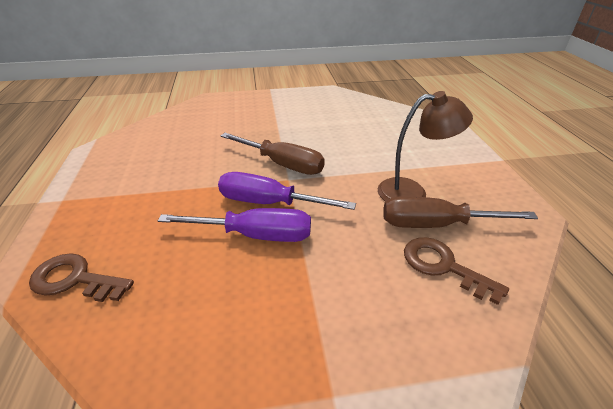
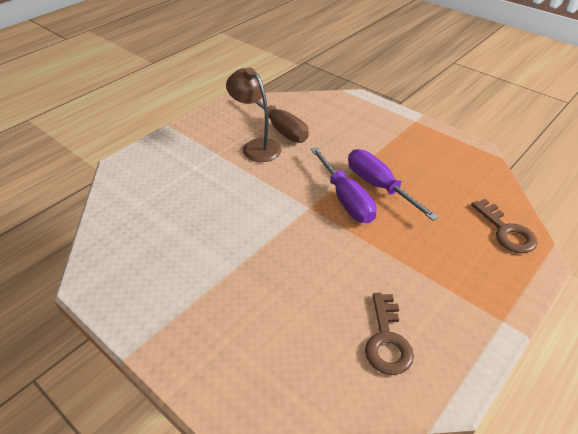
camera: 130 degrees left, 5 degrees up
brown screwdriver [221,133,325,175] -> none
brown key [404,237,509,305] -> brown key moved to [365,293,414,375]

